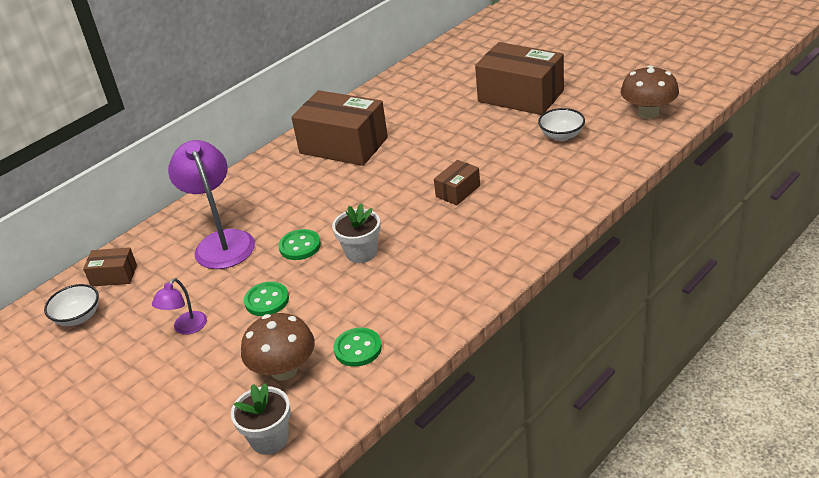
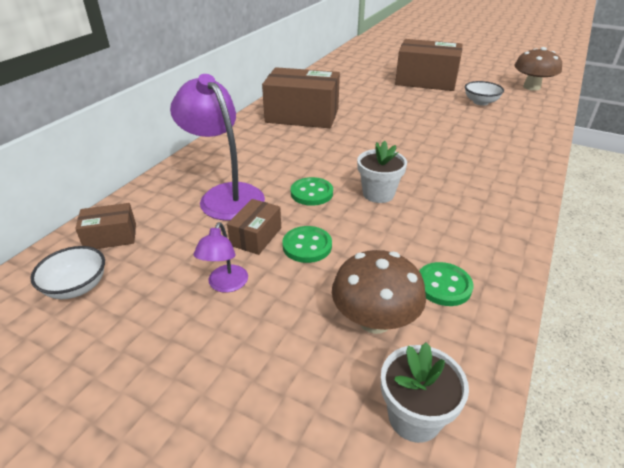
camera: 20 degrees left, 0 degrees up
brown box [434,160,480,205] -> brown box moved to [227,199,281,255]

